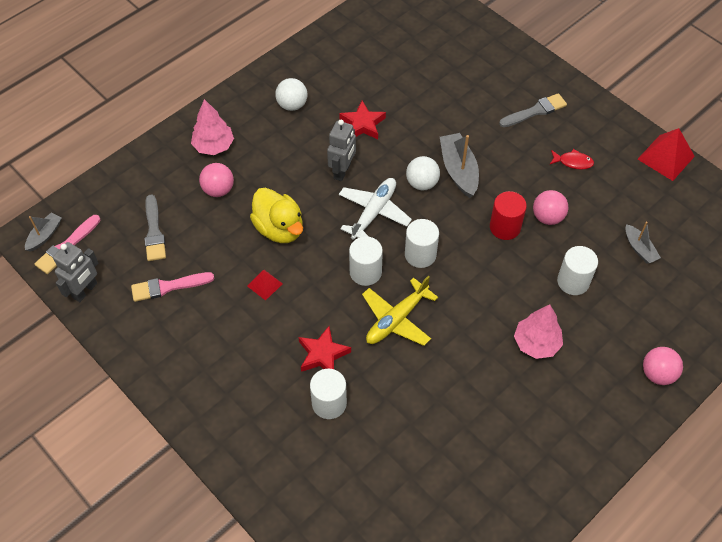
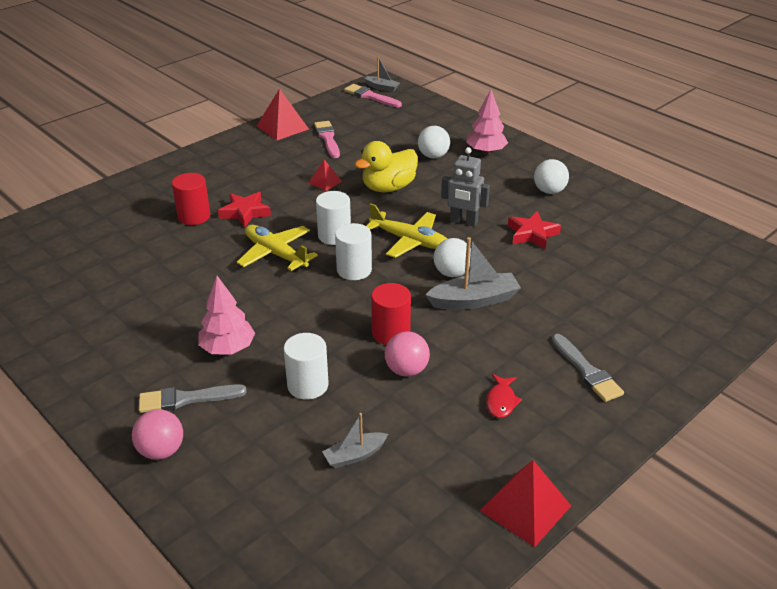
camera: 90 degrees right, 20 degrees down
grey robot [53,242,98,302] -> none
grey brush [144,195,166,261] -> grey brush moved to [139,384,247,413]
pink ball [199,163,234,197] -> white ball [418,126,450,158]
white cylinder [310,369,347,419] -> red cylinder [172,173,210,225]
white plane [339,178,412,240] -> yellow plane [366,203,447,258]
none -> red pyramid [257,88,309,140]

